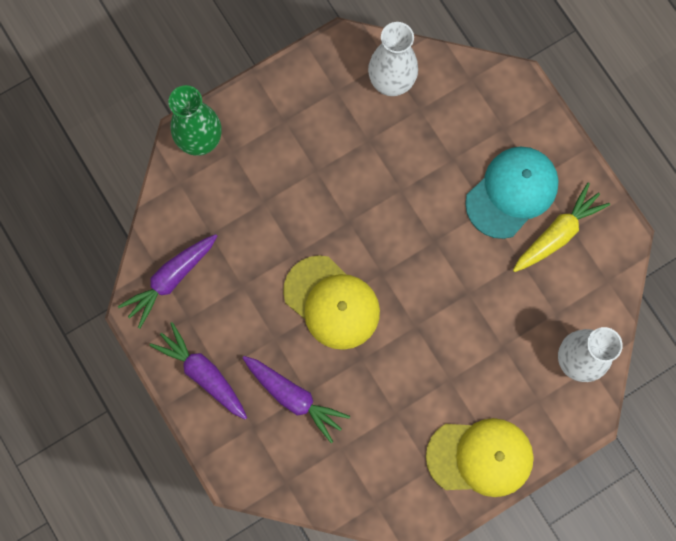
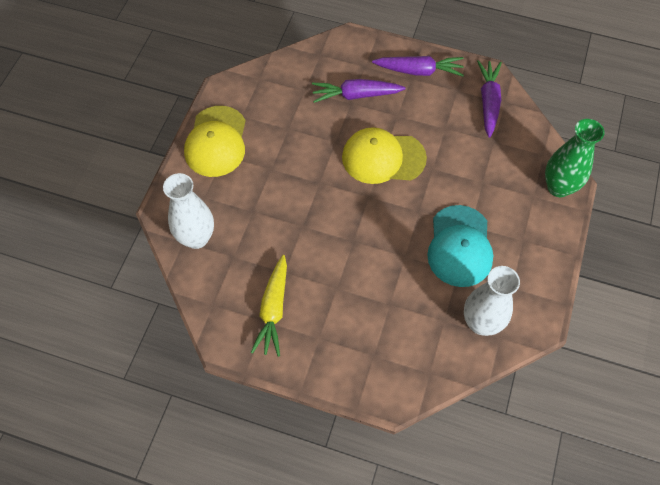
camera: 140 degrees right, 15 degrees down
yellow cap [426,418,534,497] -> yellow cap turned 45 degrees counterclockwise [184,106,246,177]
turquoise cap [465,147,559,239] -> turquoise cap moved to [427,205,493,287]

